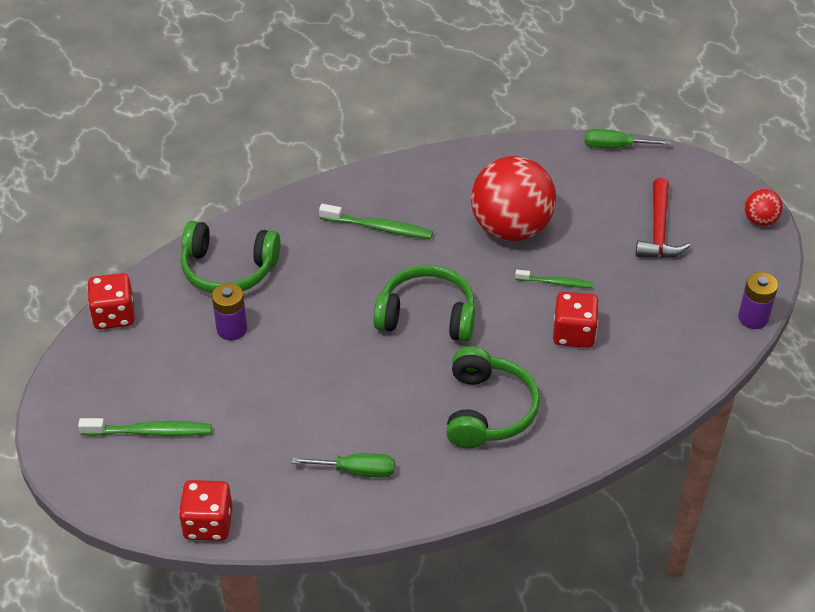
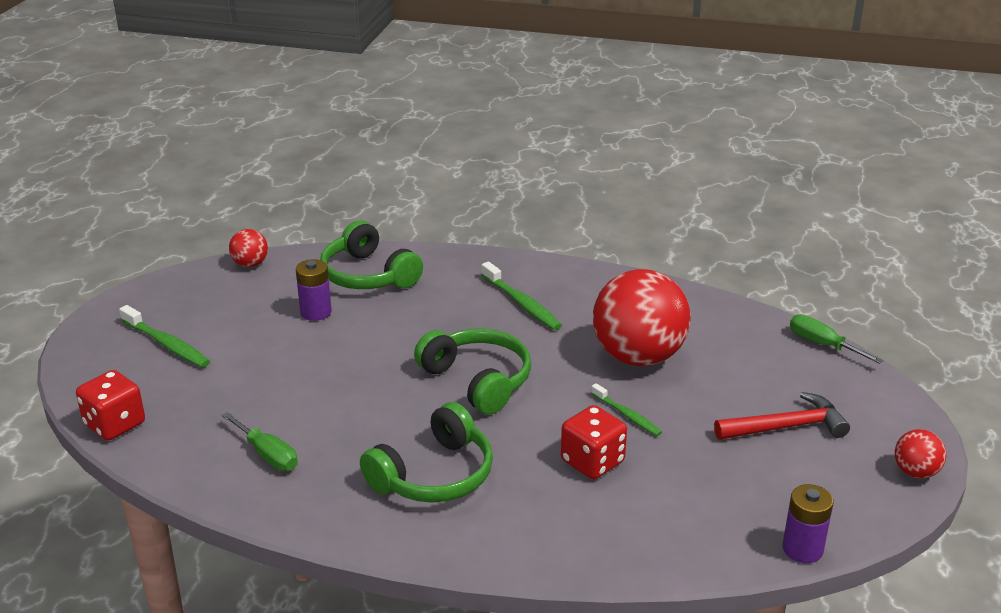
camera: 40 degrees right, 15 degrees down
red dice [87,273,135,329] -> red ball [229,229,268,267]
red hammer [636,178,690,258] -> red hammer turned 150 degrees counterclockwise [714,392,850,440]

